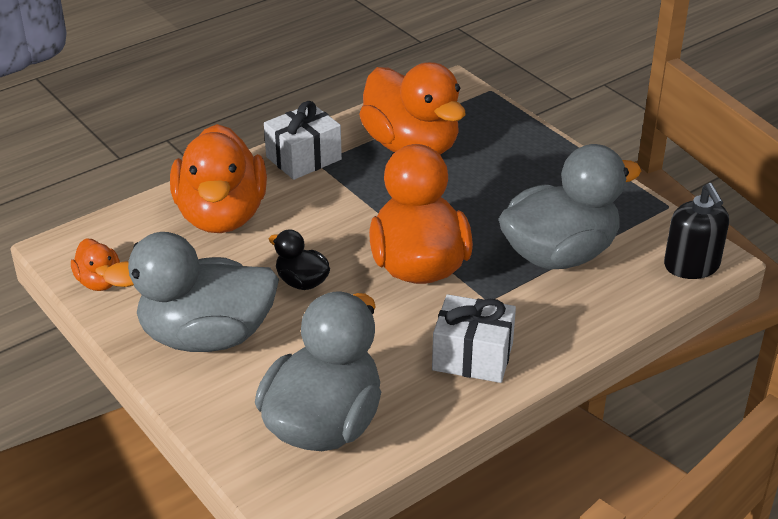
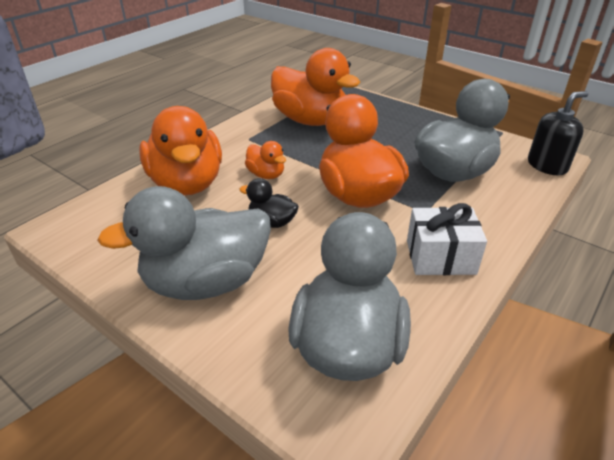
camera: 15 degrees left, 0 degrees up
orange duck [71,238,120,291] -> orange duck moved to [245,141,286,179]
white gift [264,101,342,180] -> none
black soap dispenser [664,183,729,279] -> black soap dispenser turned 90 degrees counterclockwise [528,91,589,175]

